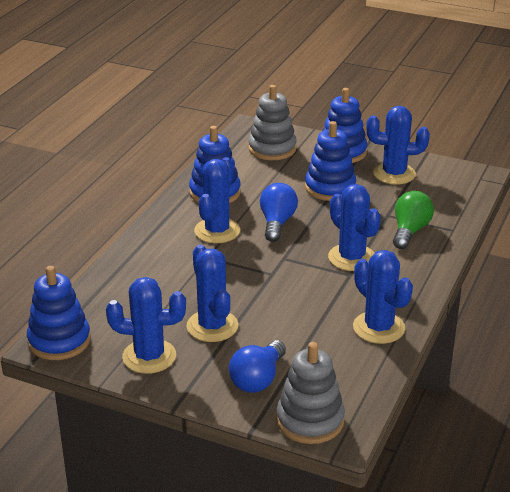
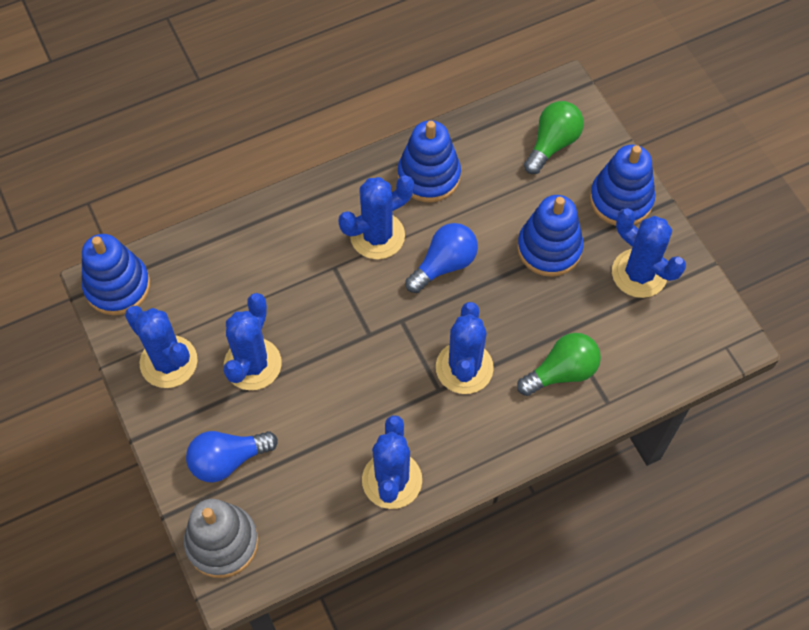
camera: 40 degrees right, 30 degrees up
grey stacking toy [248,85,297,160] -> green light bulb [524,101,584,174]

